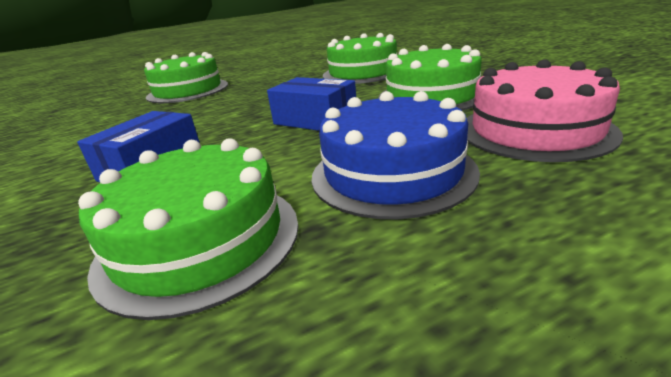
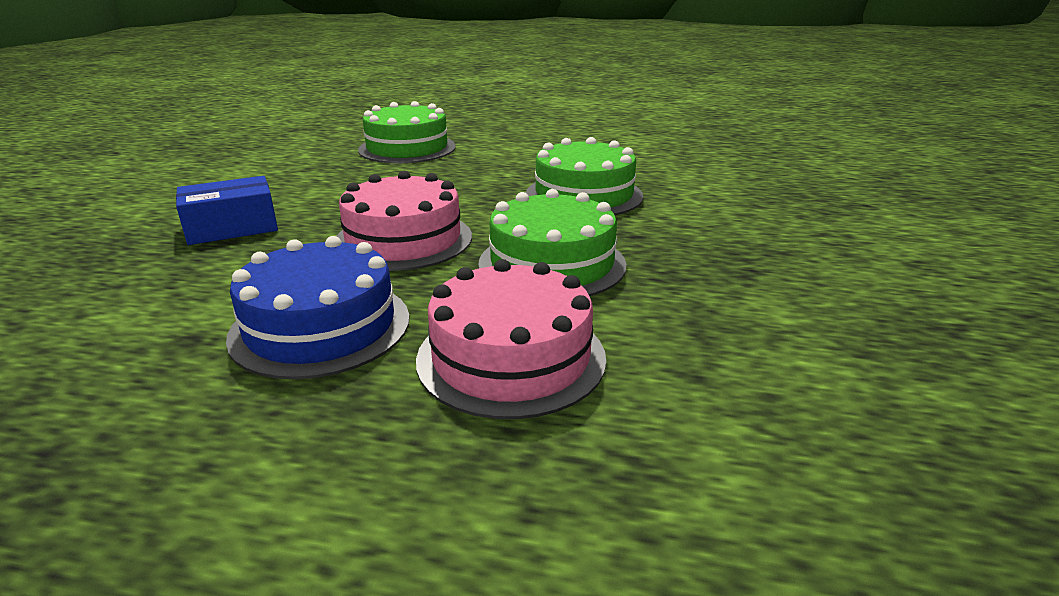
camera: 35 degrees right, 0 degrees up
green cake [78,138,299,320] -> none
blue box [267,77,356,131] -> pink cake [336,171,472,271]

